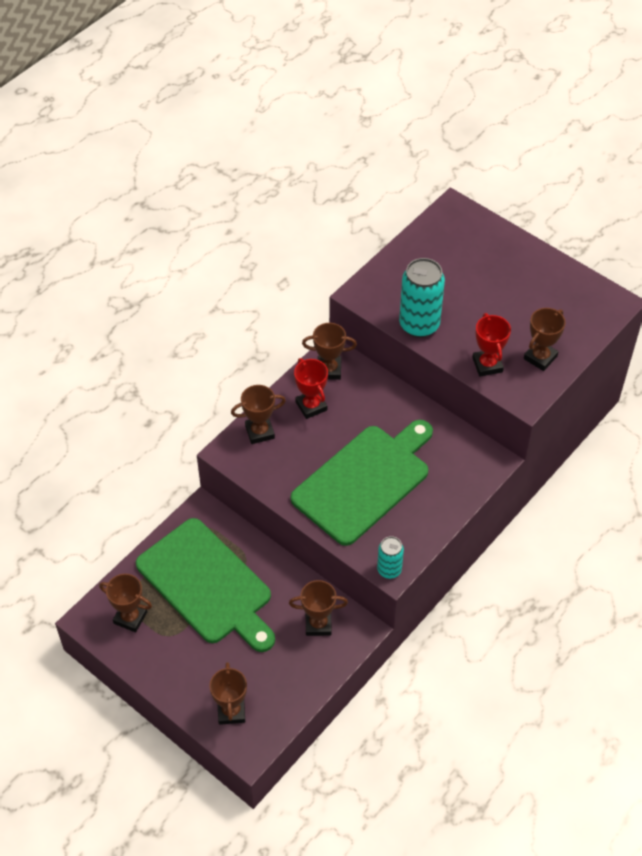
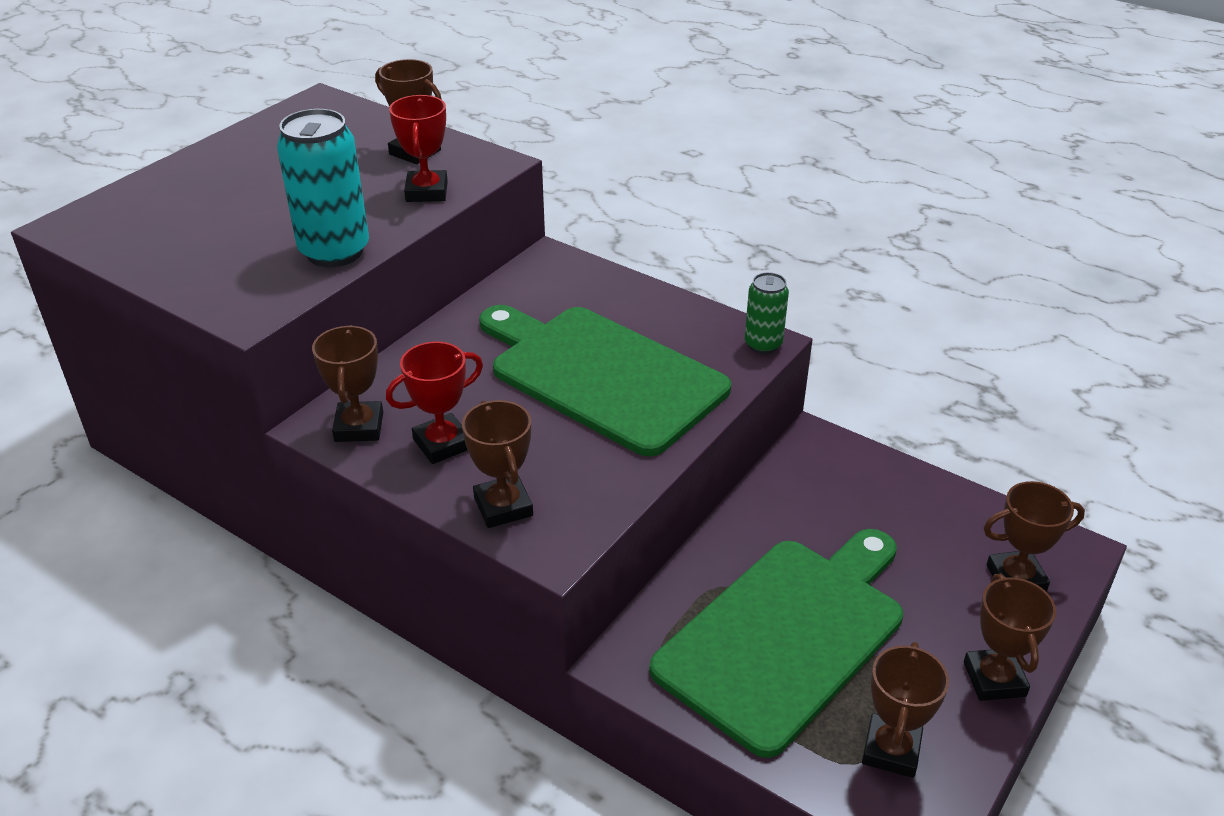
camera: 95 degrees left, 15 degrees down
brown trophy [289,580,348,636] -> brown trophy moved to [964,574,1056,701]
turquoise can [377,536,404,579] -> green can [745,272,789,354]
red trophy [473,313,511,377] -> red trophy turned 75 degrees counterclockwise [389,95,448,202]

